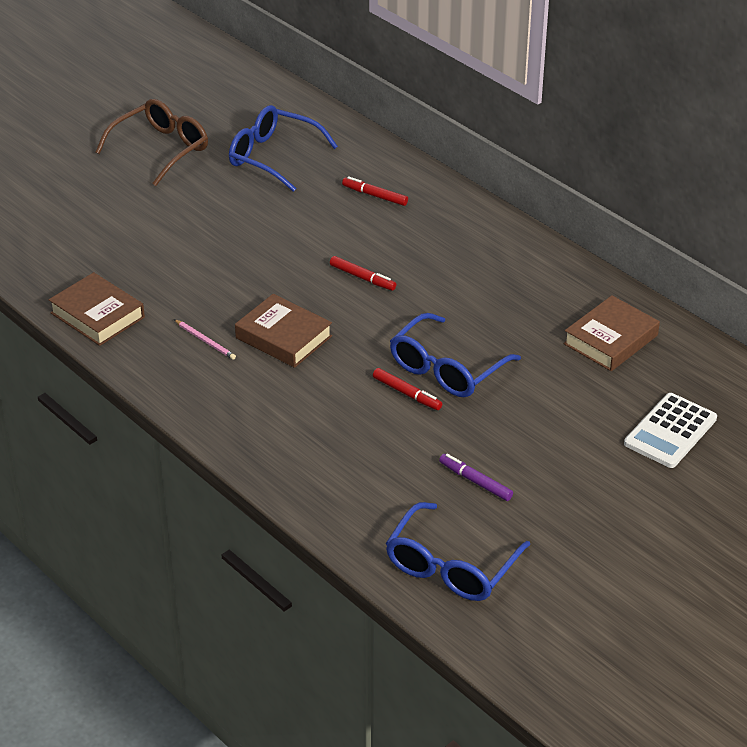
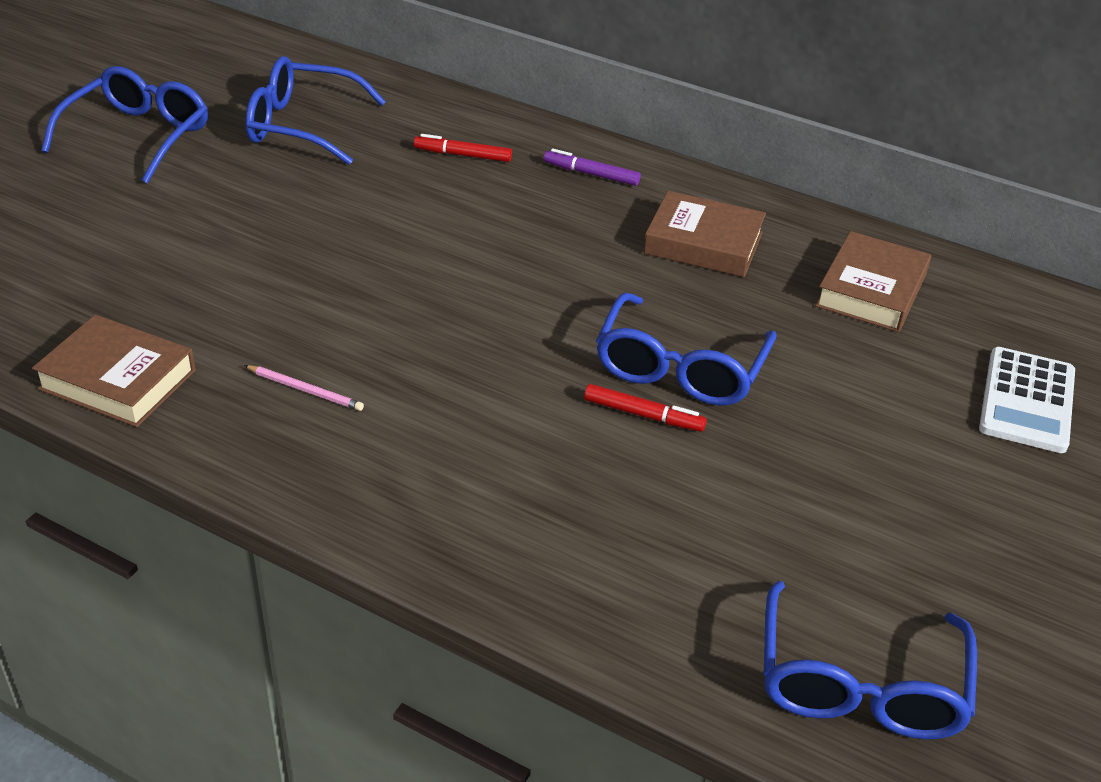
camera: 20 degrees left, 0 degrees up
brown glasses [95,99,208,186] -> blue glasses [41,66,208,184]
brown book [235,294,332,368] -> brown book moved to [643,191,766,277]
red marker [330,256,396,291] -> none
purple marker [439,454,513,501] -> purple marker moved to [544,148,641,186]

